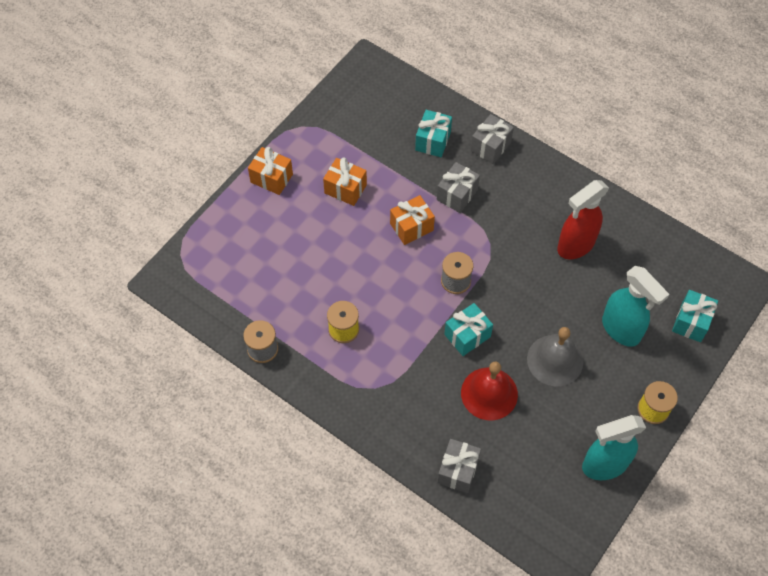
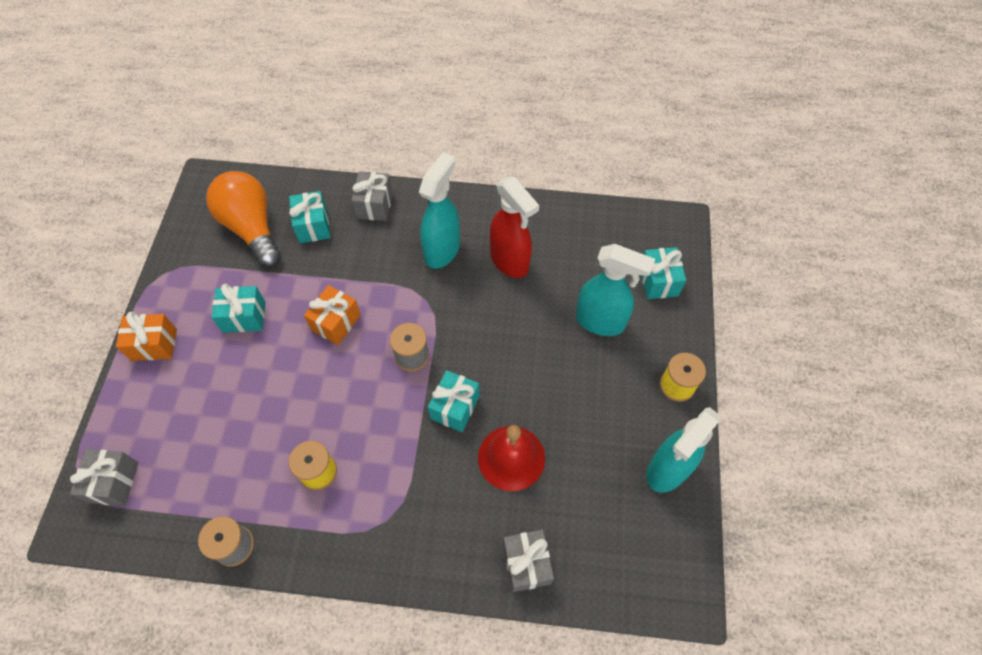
camera: 30 degrees left, 0 degrees up
orange gift [323,158,367,206] -> turquoise gift [211,284,265,333]
grey gift [437,162,480,213] -> grey gift moved to [70,449,139,506]
grey bell [527,327,583,386] -> none
red spray bottle [557,180,609,260] -> red spray bottle turned 60 degrees counterclockwise [490,177,539,278]
none -> orange light bulb [206,171,281,268]
none -> turquoise spray bottle [419,152,460,269]

